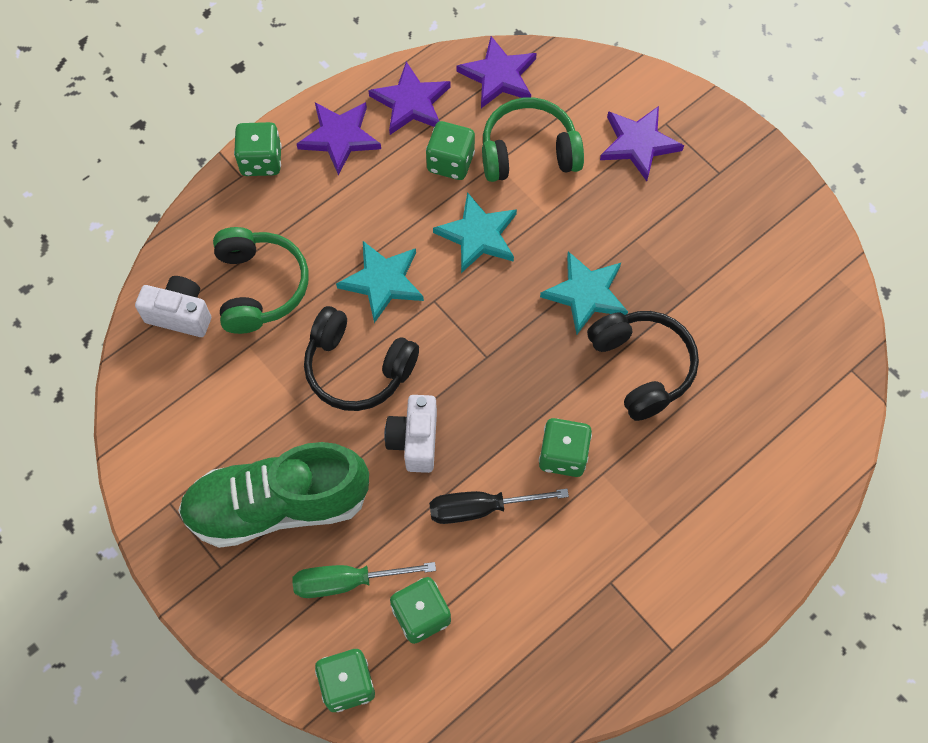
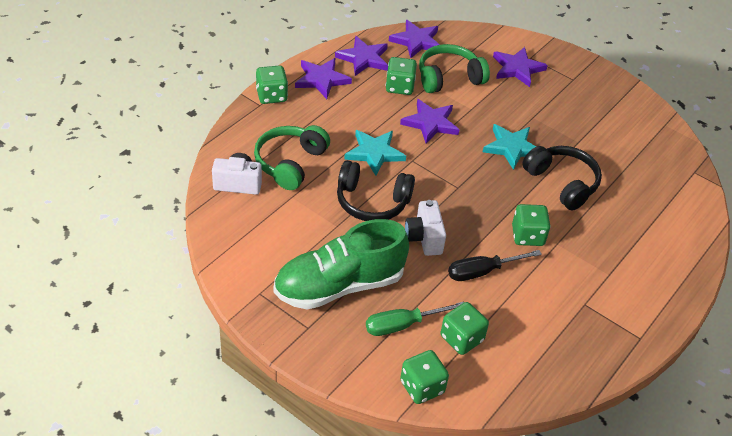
camera: 15 degrees left, 20 degrees down
green headphones [213,227,309,334] -> green headphones turned 135 degrees counterclockwise [254,125,330,190]
turquoise star [433,192,517,273] -> purple star [400,99,459,144]

